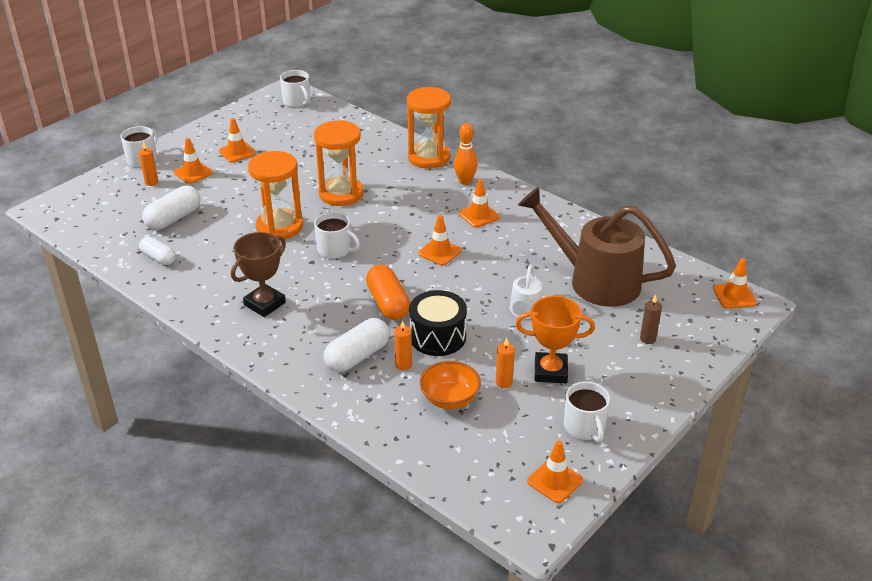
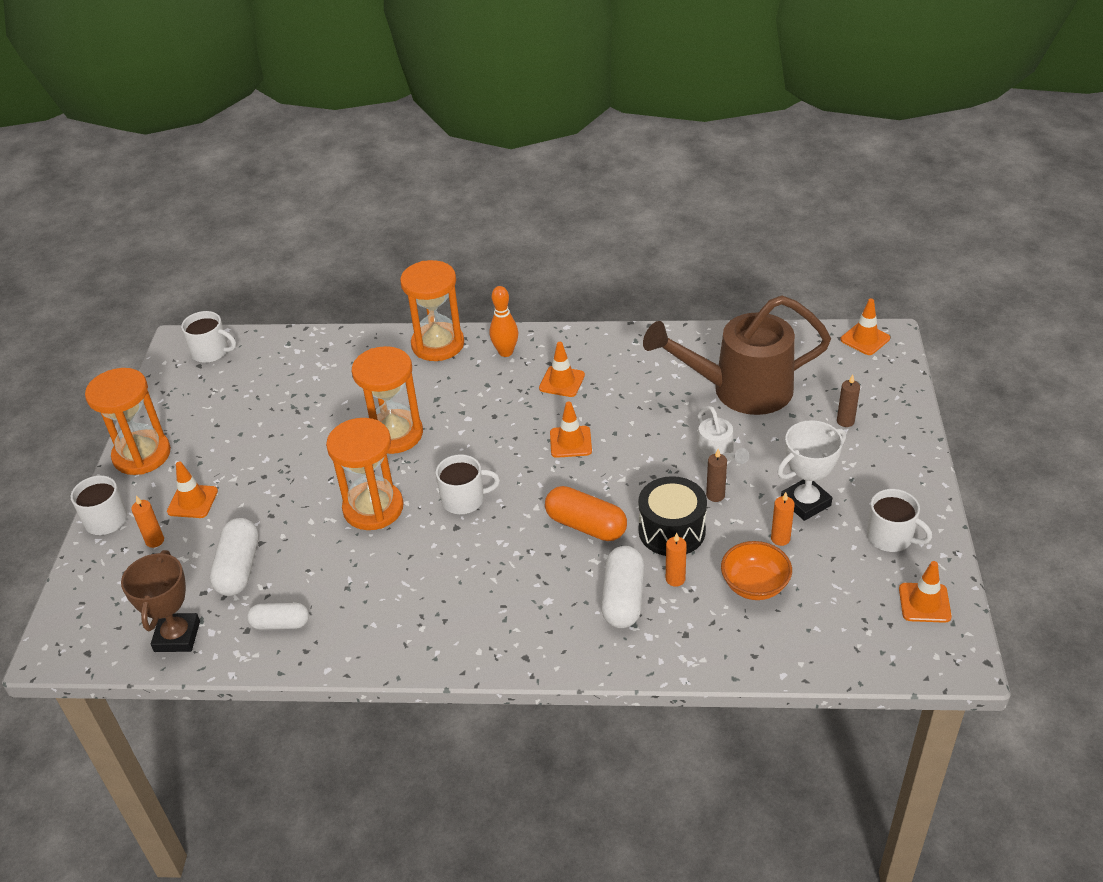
camera: 35 degrees left, 5 degrees up
orange traffic cone [219,118,256,163] -> none
brown trophy [231,232,286,317] -> brown trophy moved to [121,550,200,652]
orange trophy [516,296,595,383] -> white trophy [777,420,846,521]
none -> orange hourglass [85,368,171,475]
none -> brown candle [706,449,727,502]

